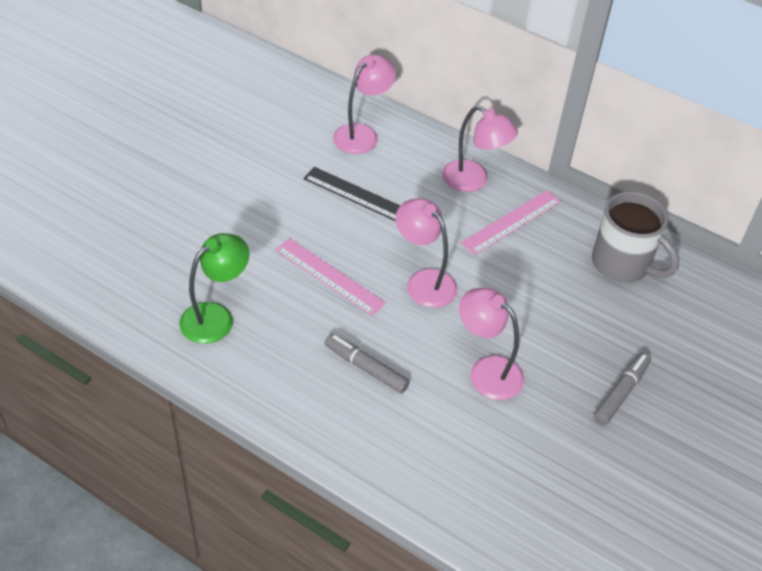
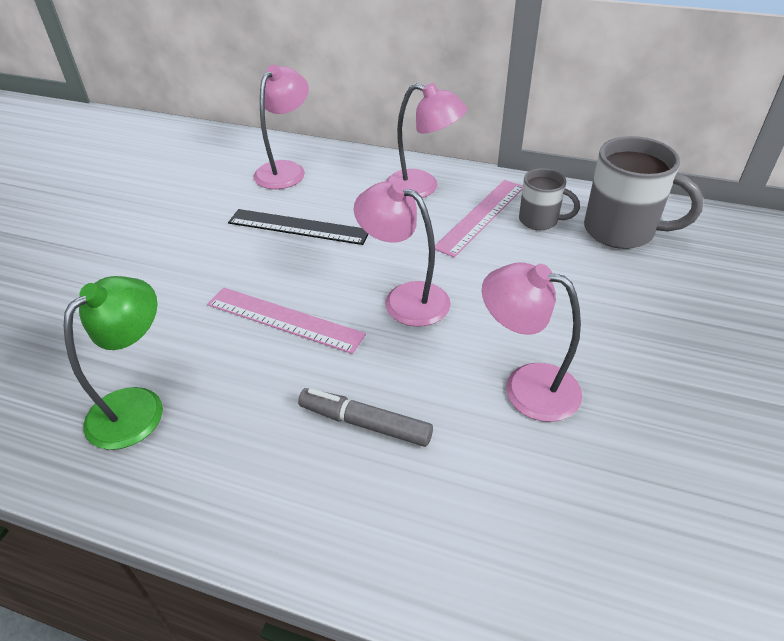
camera: 10 degrees left, 5 degrees down
grey marker [594,352,651,425] -> none
none -> grey mug [519,168,580,230]

